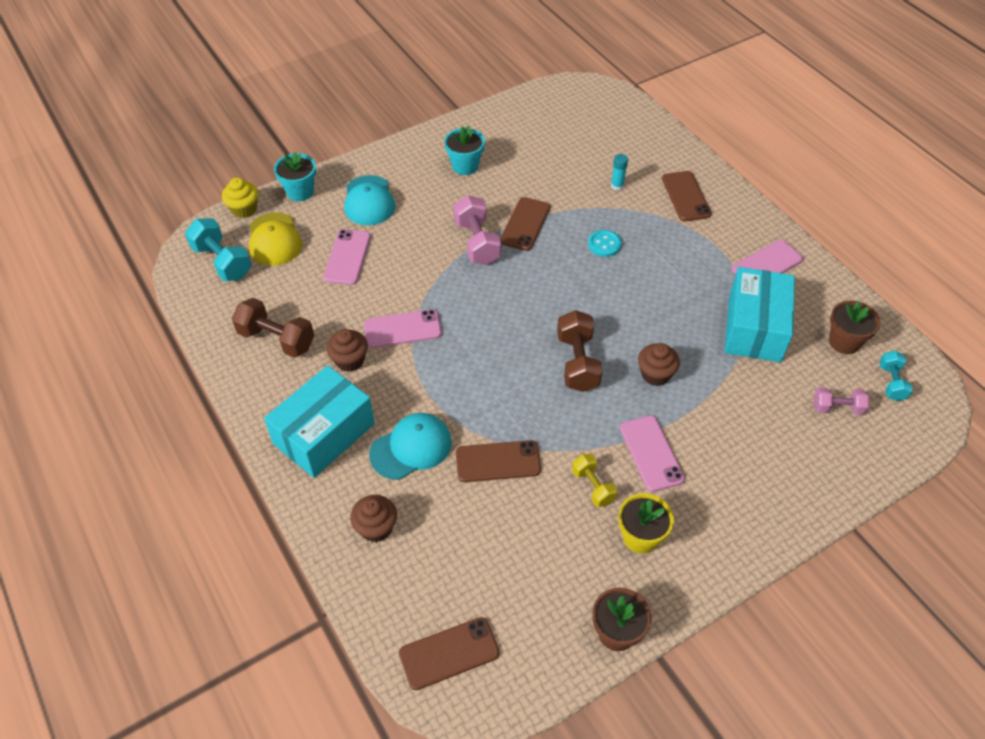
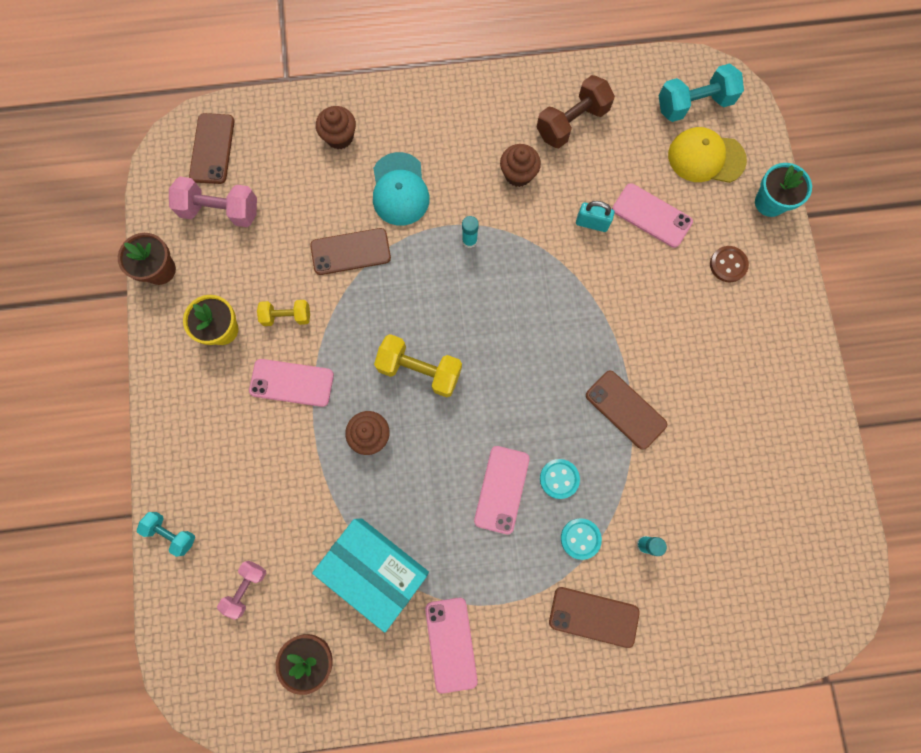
camera: 115 degrees right, 25 degrees up
yellow cupcake [222,178,258,218] -> none
turquoise box [264,365,375,478] -> none
turquoise cap [344,175,395,225] -> brown button [710,246,749,282]
pink phone [364,309,442,348] -> pink phone moved to [474,446,530,534]
turquoise flower pot [444,125,485,175] -> none
pink dumbbell [453,195,501,265] -> pink dumbbell moved to [169,177,257,227]
brown phone [456,440,541,482] -> brown phone turned 60 degrees clockwise [310,228,391,275]
brown dumbbell [557,310,603,392] -> yellow dumbbell [374,334,462,397]
turquoise dumbbell [879,351,913,401] -> turquoise dumbbell moved to [137,512,195,557]
none -> turquoise glue stick [462,216,479,248]
none -> turquoise button [561,518,602,560]
none -> turquoise padlock [576,201,614,232]

